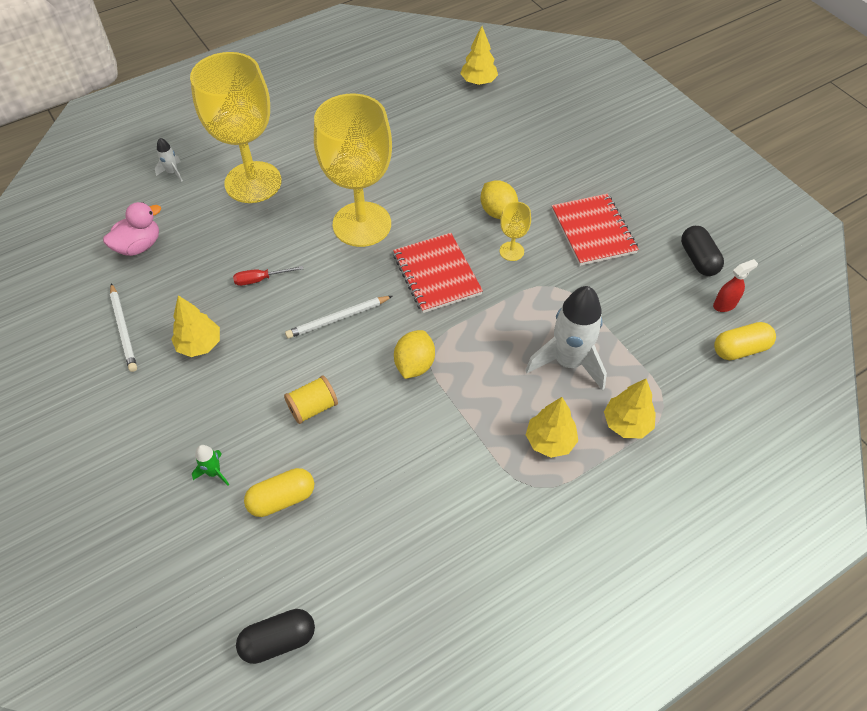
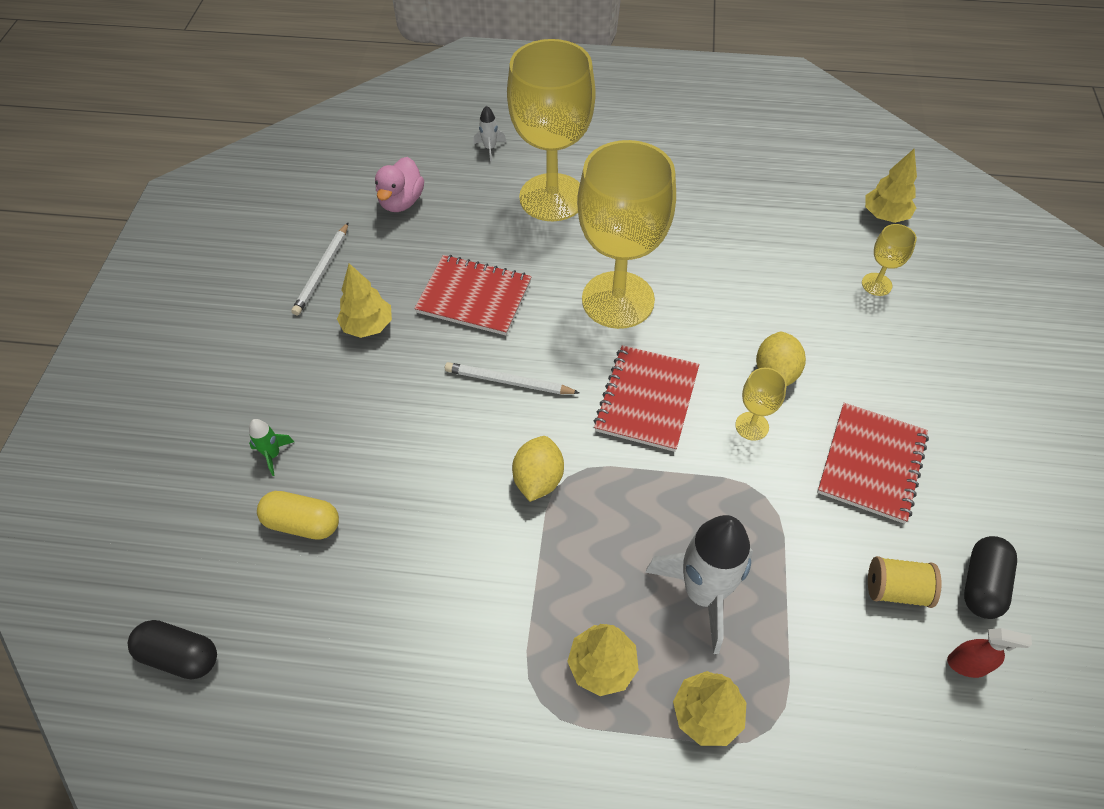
camera: 40 degrees right, 0 degrees up
pink duck [103,202,161,256] -> pink duck turned 105 degrees clockwise [375,157,424,212]
red screwdriver [233,266,303,286] -> red notebook [414,255,532,336]
yellow spool [284,375,338,424] -> yellow spool moved to [868,556,942,608]
yellow lemon [394,330,435,379] -> yellow lemon turned 45 degrees counterclockwise [512,436,564,502]
yellow capsule [714,322,776,360] -> none
none -> yellow goblet [862,224,917,296]

